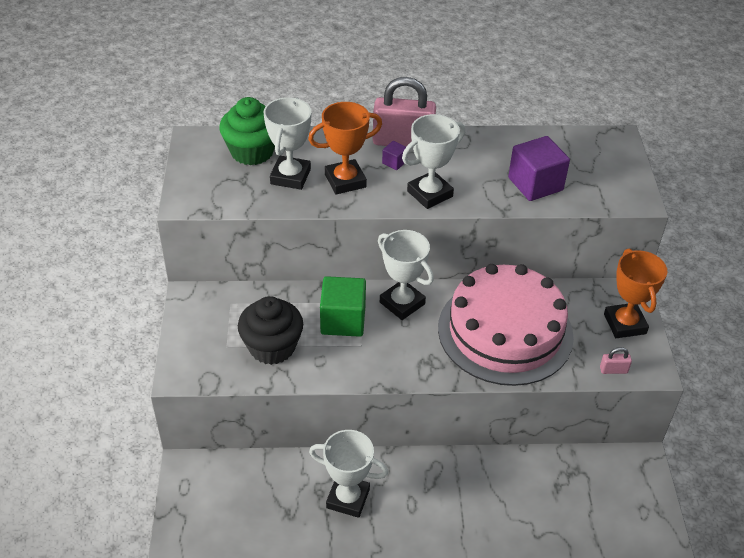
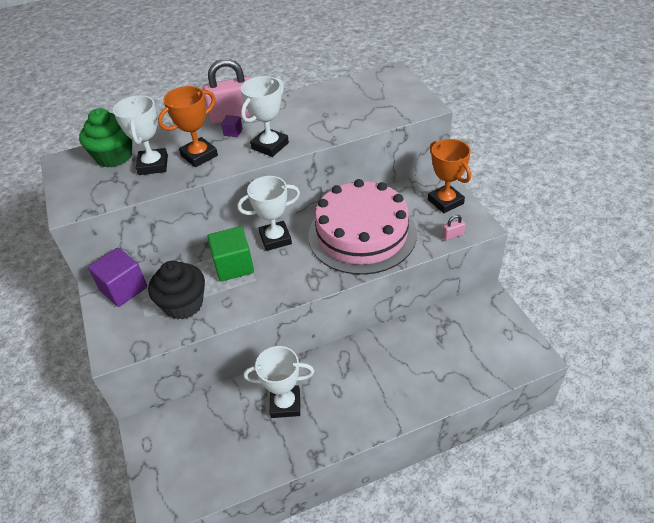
camera: 15 degrees left, 0 degrees up
white trophy [378,230,434,320] -> white trophy turned 45 degrees counterclockwise [237,176,300,251]
purple cube [508,136,570,201] -> purple cube moved to [88,248,147,307]

